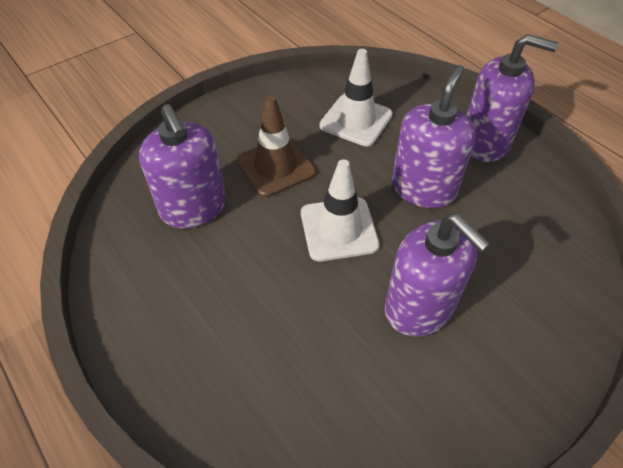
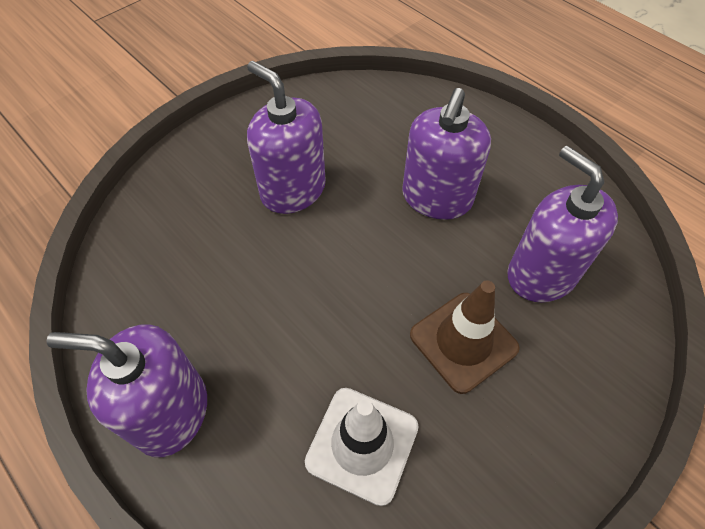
camera: 175 degrees right, 5 degrees up
white traffic cone [301,159,380,261] -> none
purple soap dispenser [392,65,476,208] -> purple soap dispenser moved to [402,88,491,220]

